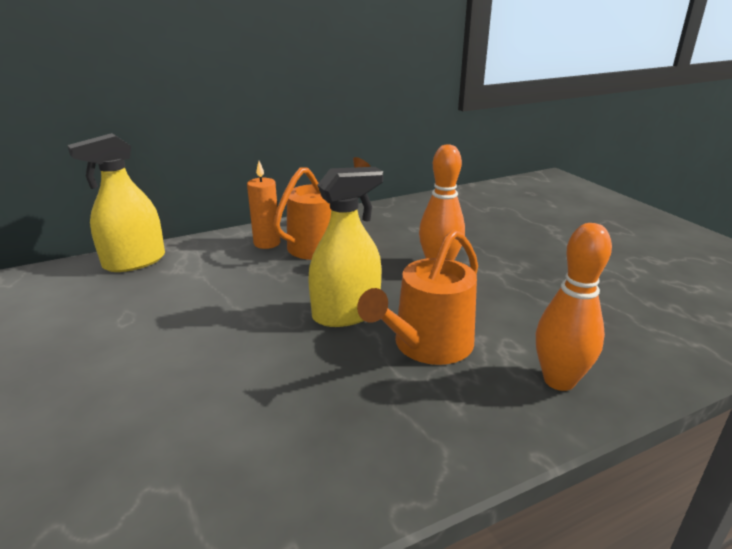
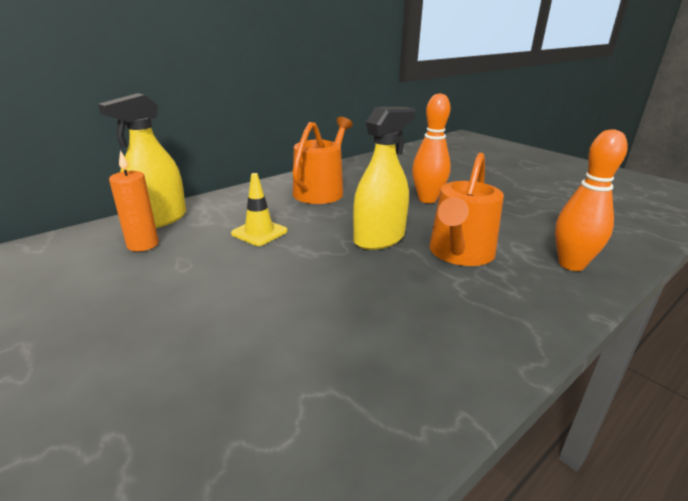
camera: 15 degrees left, 0 degrees up
orange candle [247,161,280,249] -> orange candle moved to [109,150,159,252]
none -> yellow traffic cone [231,173,287,246]

